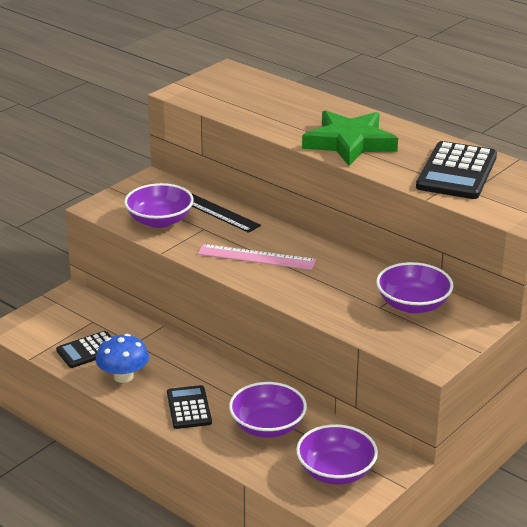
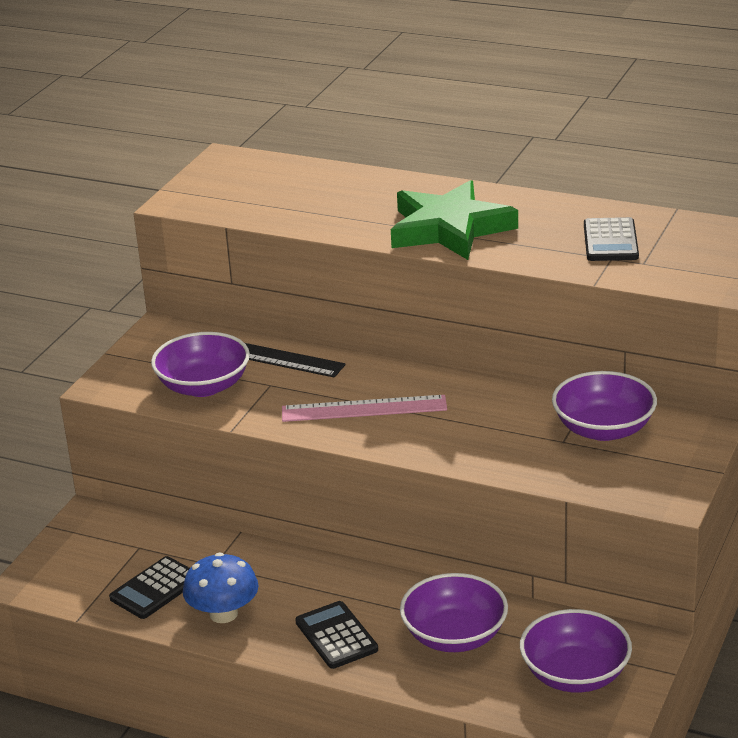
camera: 15 degrees left, 0 degrees up
black calculator [416,141,497,199] -> black calculator [584,217,639,261], size x0.60

